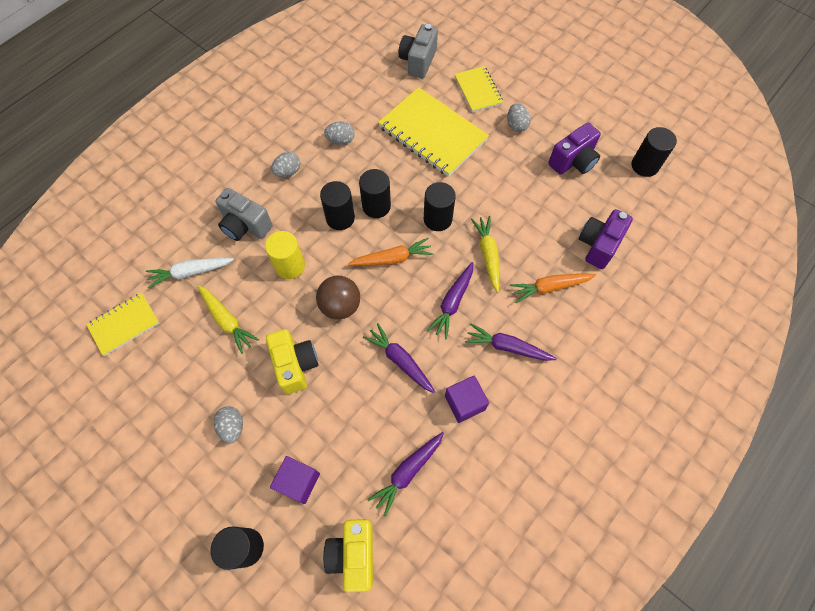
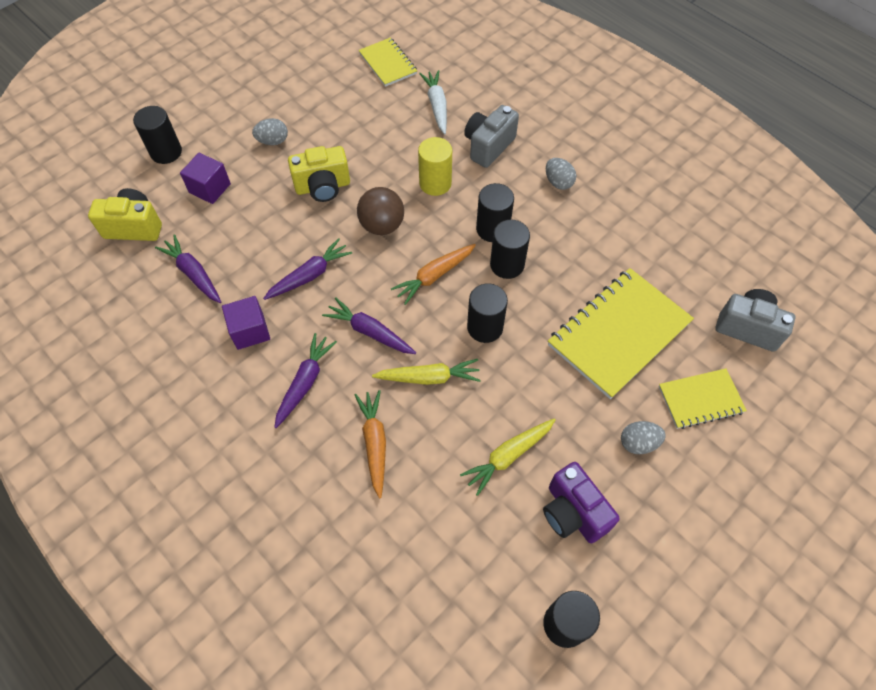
camera: 95 degrees right, 5 degrees down
yellow carrot [198,285,259,354] -> yellow carrot moved to [460,418,556,496]
grey egg [324,121,355,145] -> none
orange carrot [348,238,433,266] -> orange carrot turned 60 degrees clockwise [391,244,476,305]
purple camera [579,209,633,269] -> none

